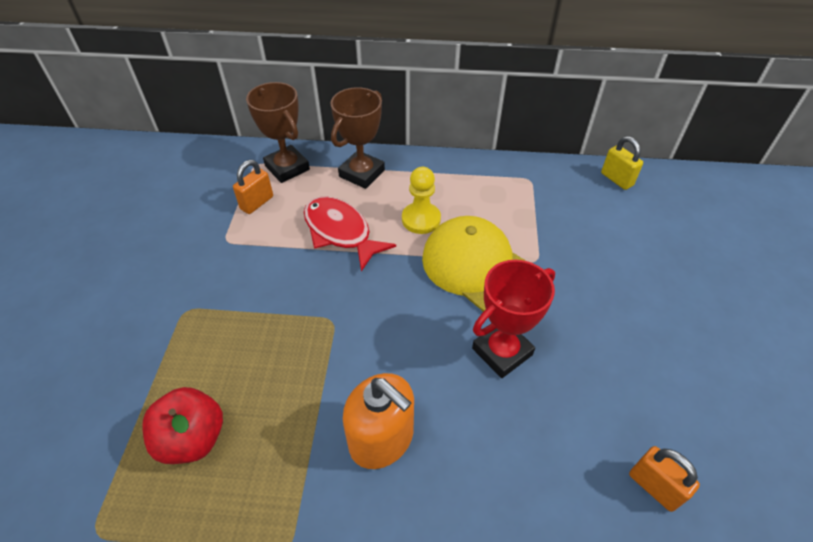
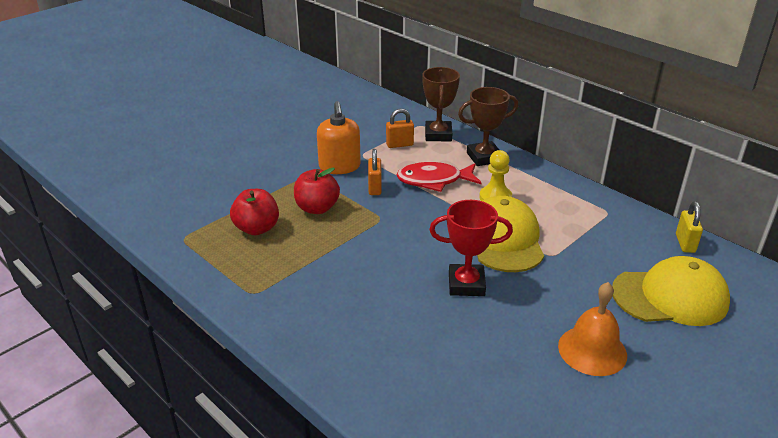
camera: 40 degrees right, 15 degrees down
red fish [304,197,396,271] -> red fish turned 90 degrees counterclockwise [396,162,482,192]
orange soap dispenser [343,373,414,469] -> orange soap dispenser moved to [317,101,361,174]
orange padlock [629,446,700,512] -> orange padlock moved to [368,149,382,195]
none -> red apple [294,168,340,214]
none -> orange bell [558,282,627,376]
none -> yellow cap [612,256,730,326]

